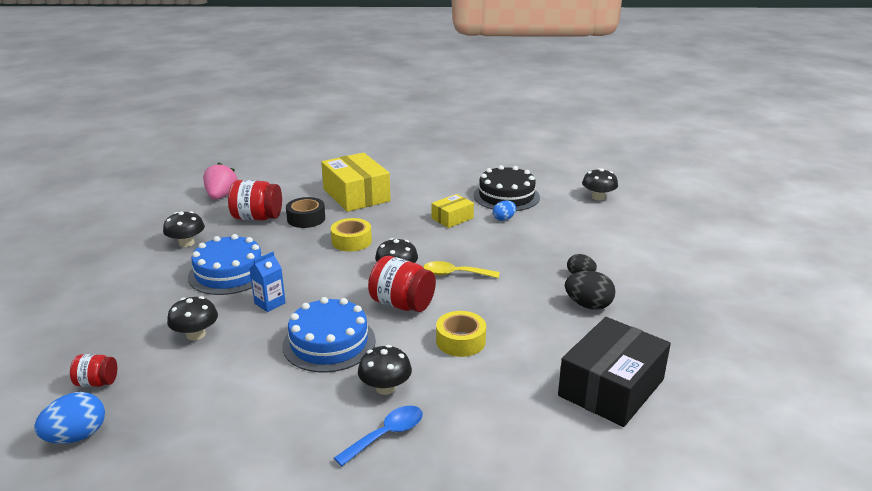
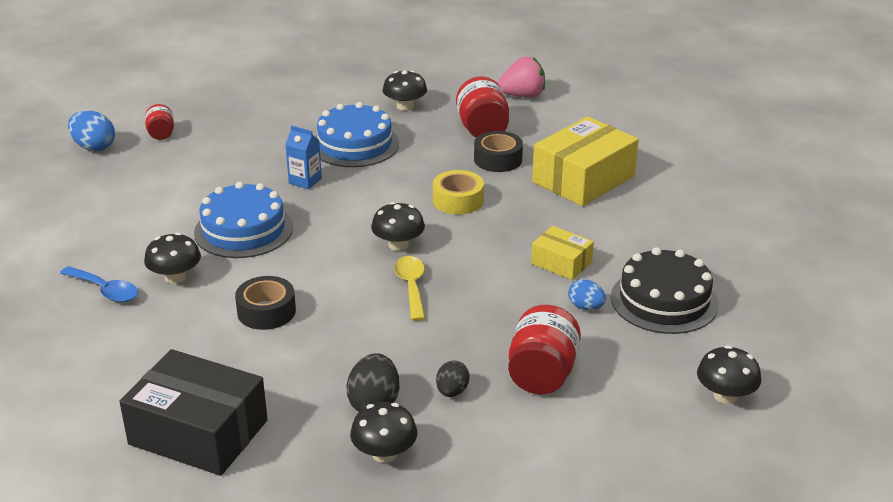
camera: 75 degrees right, 5 degrees up
black mushroom [167,296,218,341] -> black mushroom moved to [350,402,417,463]
red jar [368,256,436,312] -> red jar moved to [508,305,581,394]
yellow tape [436,311,486,357] -> black tape [235,276,296,330]

